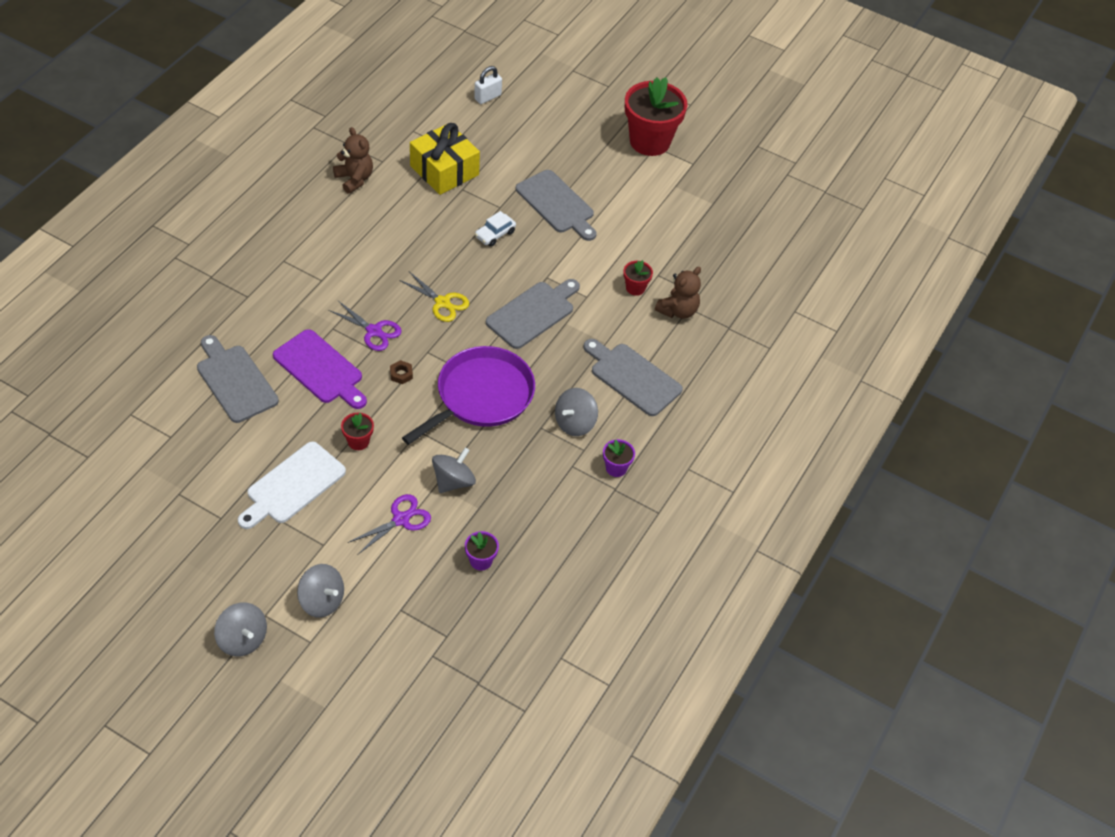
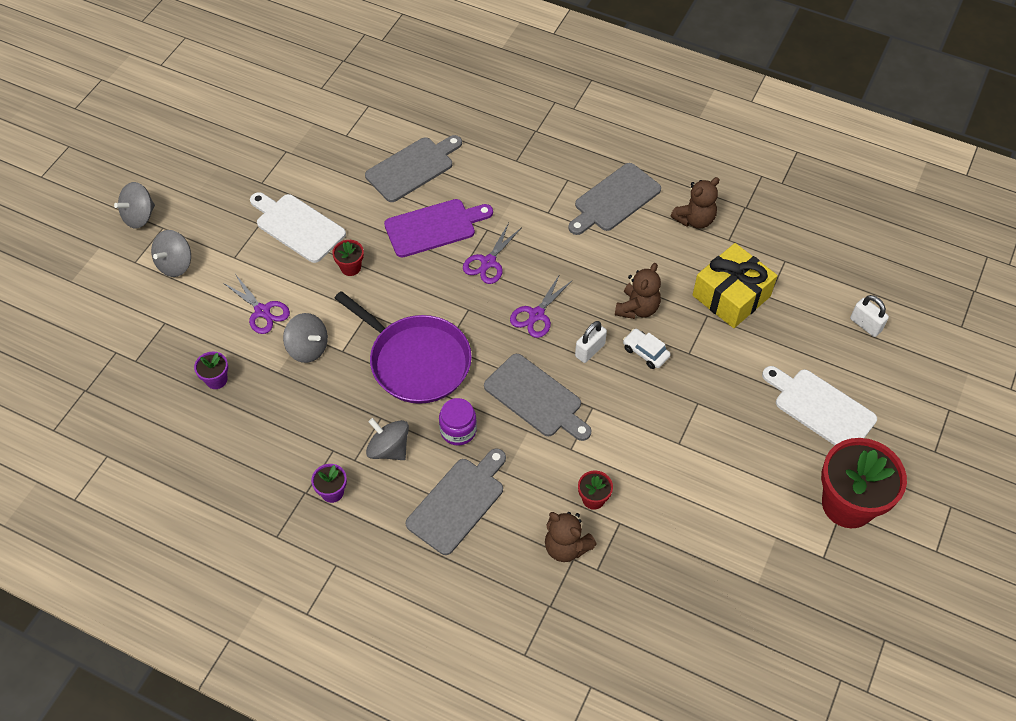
camera: 90 degrees right, 5 degrees up
purple cutting board [273,329,367,409] -> purple cutting board turned 150 degrees counterclockwise [384,199,493,257]
brown nut [390,360,413,384] -> none
yellow scissors [399,271,469,322] -> purple scissors [510,274,573,338]
grey cutting board [516,170,597,241] -> grey cutting board moved to [568,163,661,235]
none -> purple jar [439,398,477,445]
none -> white padlock [575,321,607,363]
none -> brown teddy bear [615,263,661,319]
none -> white cutting board [762,366,877,445]

